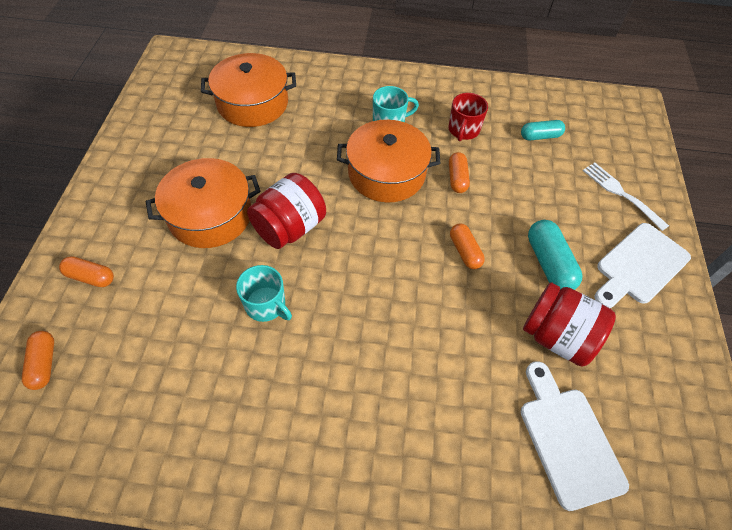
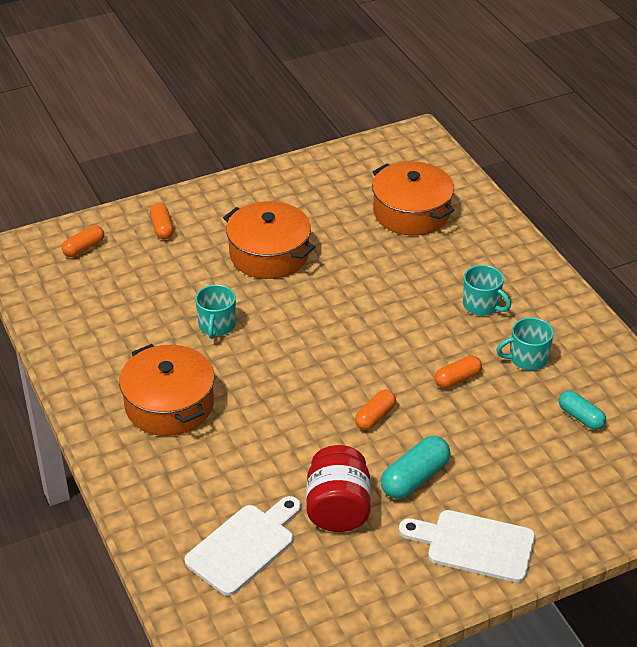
camera: 60 degrees right, 15 degrees down
red jar [247,173,326,249] -> none
orange pot [337,120,440,202] -> orange pot moved to [119,344,214,436]
red mug [448,93,488,141] -> turquoise mug [496,317,554,370]
white fork [583,163,669,231] -> none

